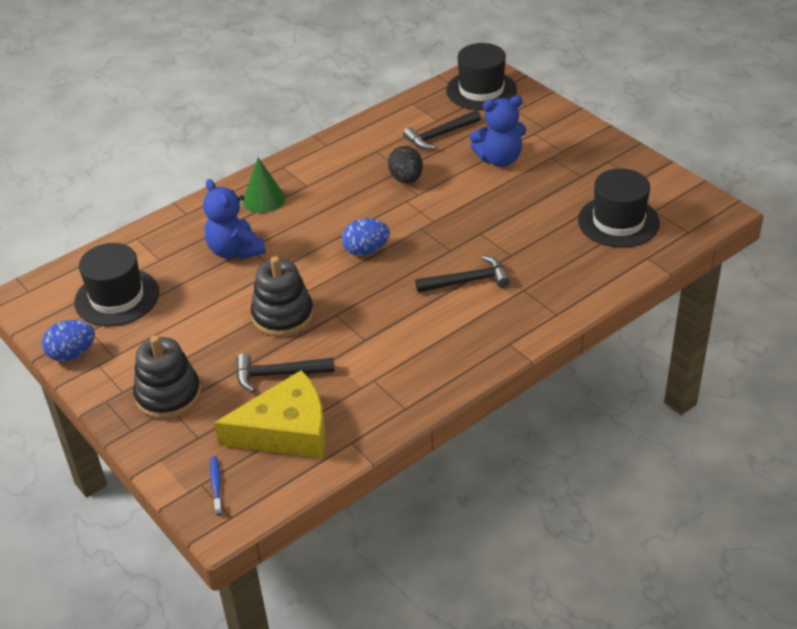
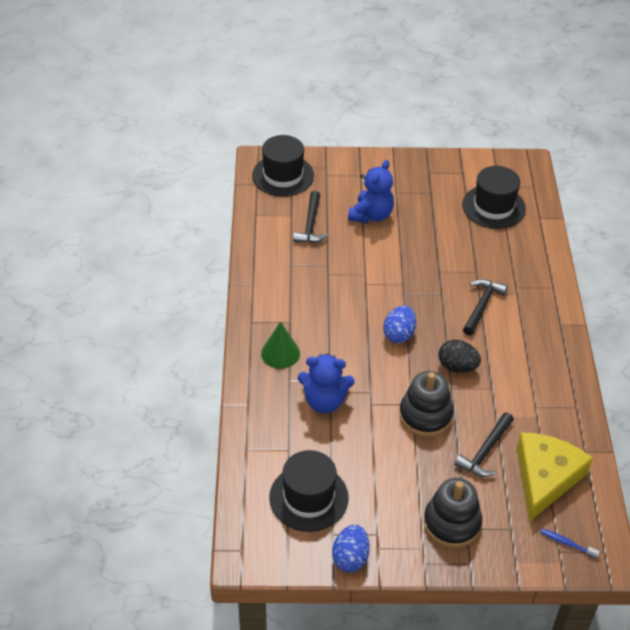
camera: 55 degrees left, 5 degrees up
black egg [388,146,423,183] -> black egg moved to [438,340,481,373]

